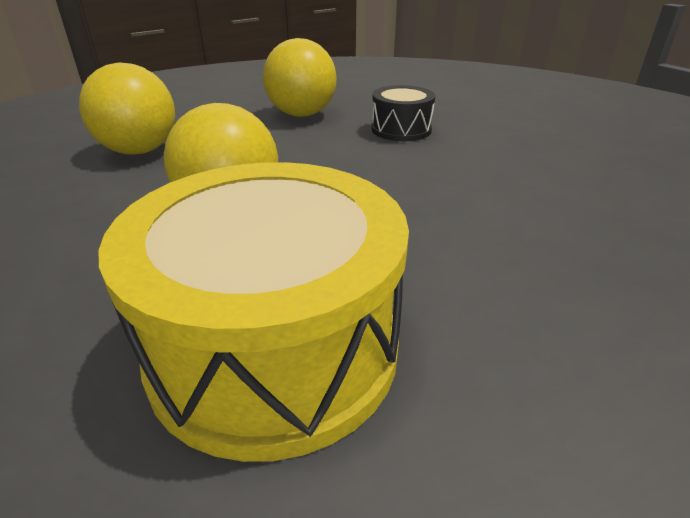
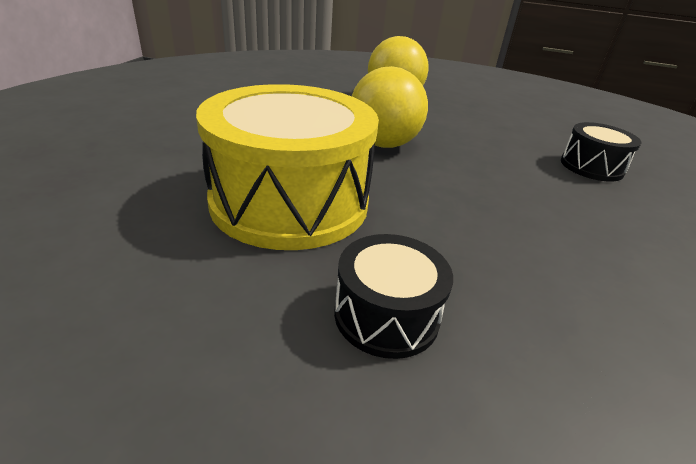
camera: 50 degrees right, 0 degrees up
yellow ball [263,38,337,117] -> none
none -> black drum [334,234,453,359]

